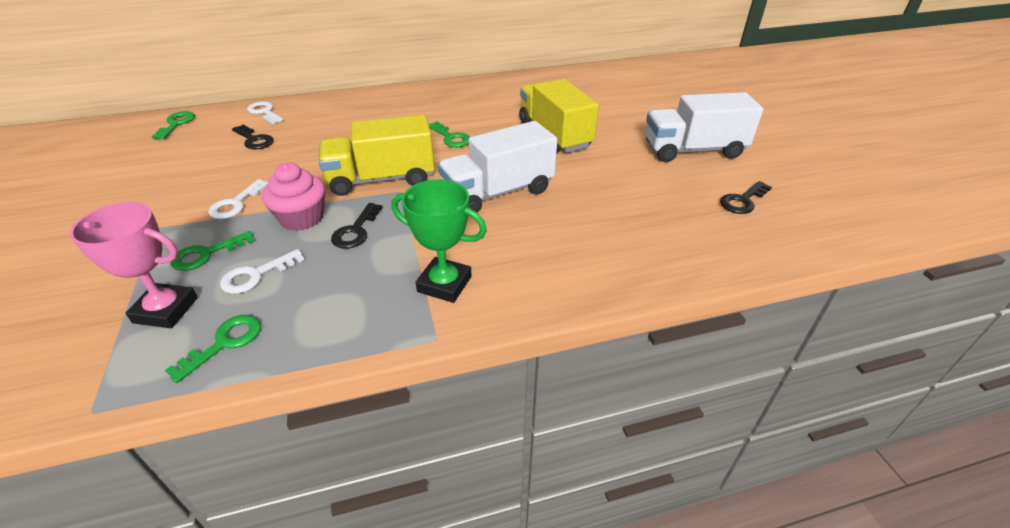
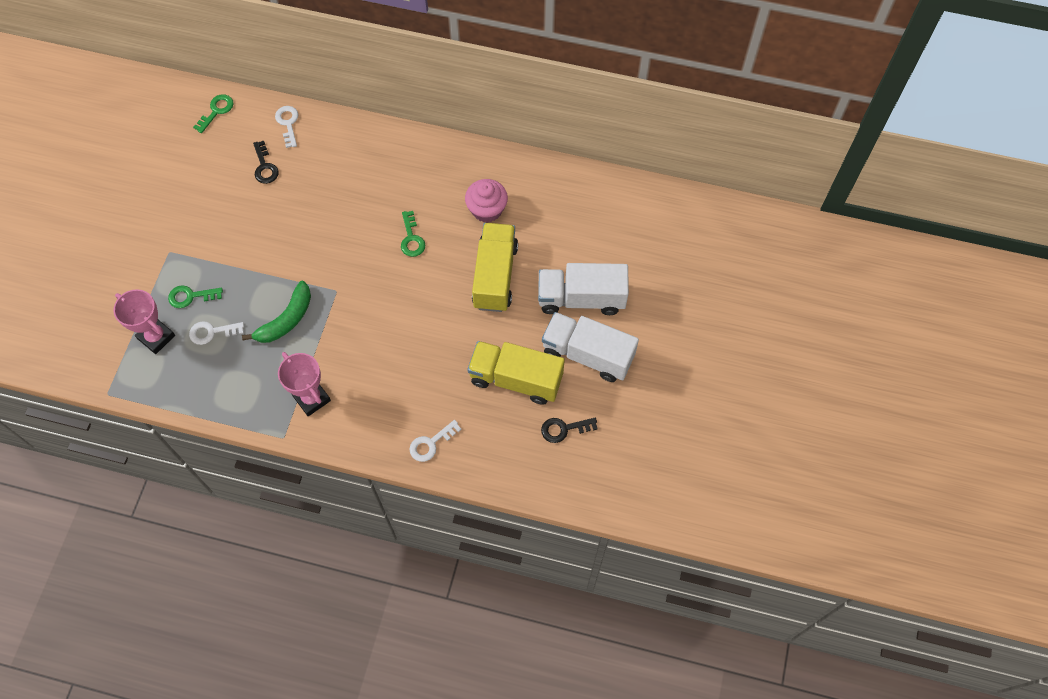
camera: 30 degrees right, 25 degrees up
green key [165,315,261,383] -> none
white key [208,179,268,219] -> white key moved to [409,420,461,462]
pink cupcake [262,163,325,231] -> pink cupcake moved to [465,179,508,223]
yellow truck [319,115,435,196] -> yellow truck moved to [467,341,565,405]
black key [331,203,383,249] -> green banana [242,281,311,343]
green trophy [392,179,487,303] -> pink trophy [278,352,331,416]
white truck [438,121,557,216] -> white truck moved to [538,263,629,315]

